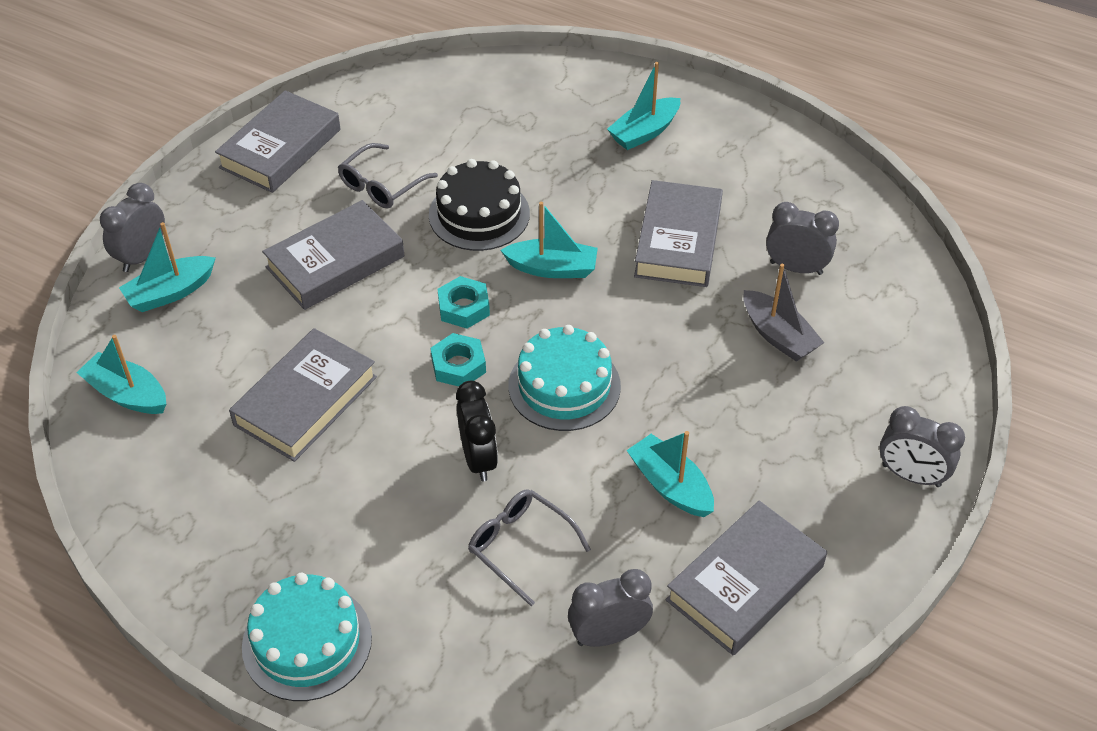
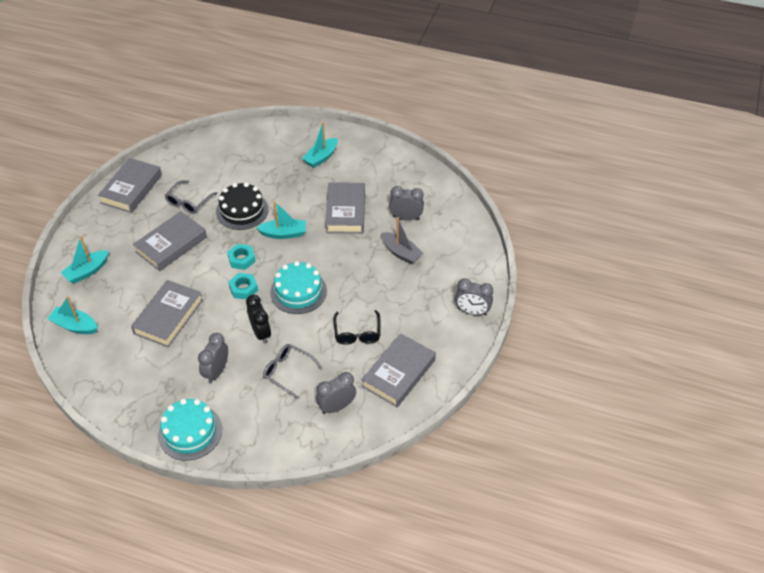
camera: 10 degrees left, 0 degrees up
grey clock [100,183,165,272] -> grey clock moved to [198,333,228,383]
turquoise boat [627,431,714,517] -> black glasses [334,310,380,345]

